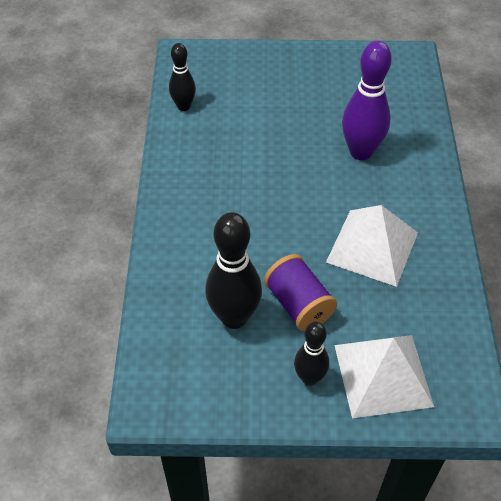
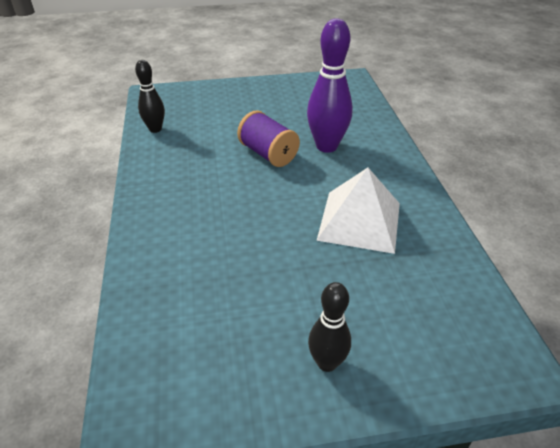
camera: 10 degrees left, 10 degrees down
black bowling pin [205,212,262,329] -> none
purple spool [264,254,337,331] -> purple spool moved to [237,110,300,167]
white pyramid [334,335,434,419] -> none

